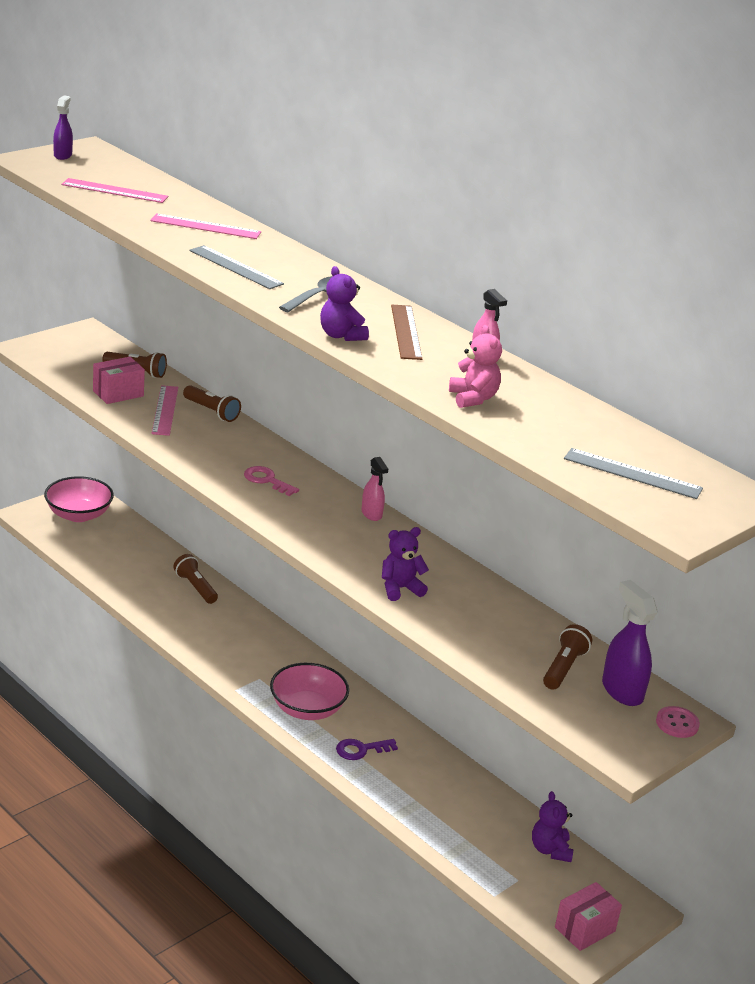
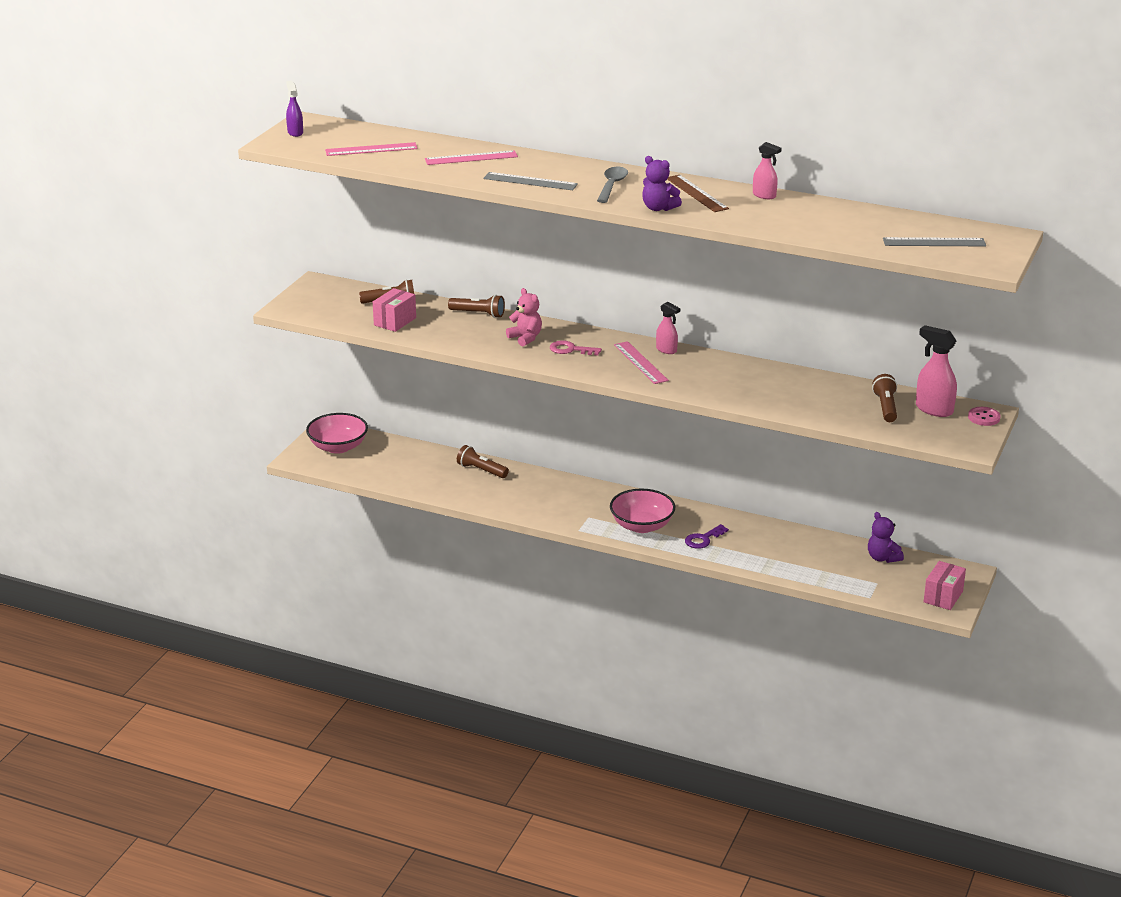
camera: 20 degrees left, 0 degrees up
pink ruler [151,385,178,436] -> pink ruler moved to [614,341,669,384]
purple teddy bear [382,527,429,601] -> none
pink teddy bear [449,325,502,408] -> pink teddy bear moved to [506,288,542,346]
purple spray bottle [602,580,658,706] -> pink spray bottle [916,325,957,417]

